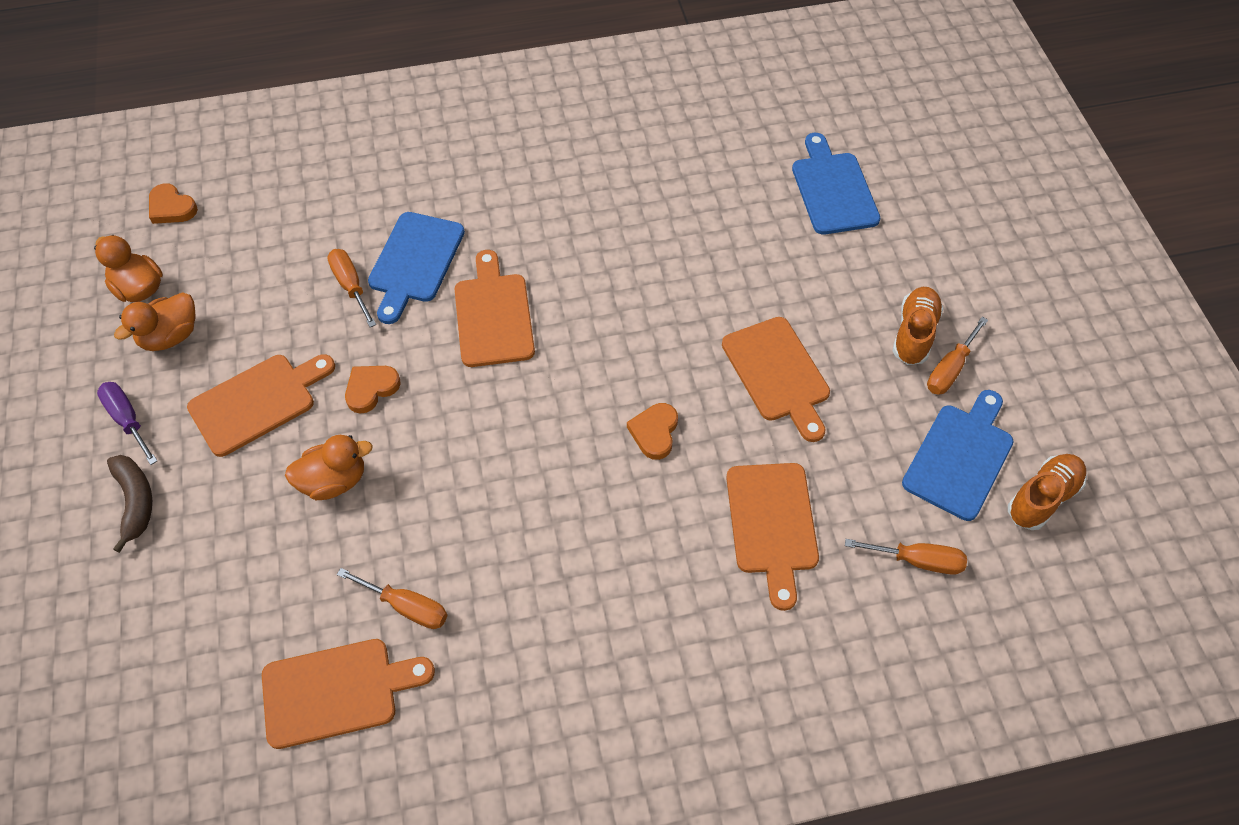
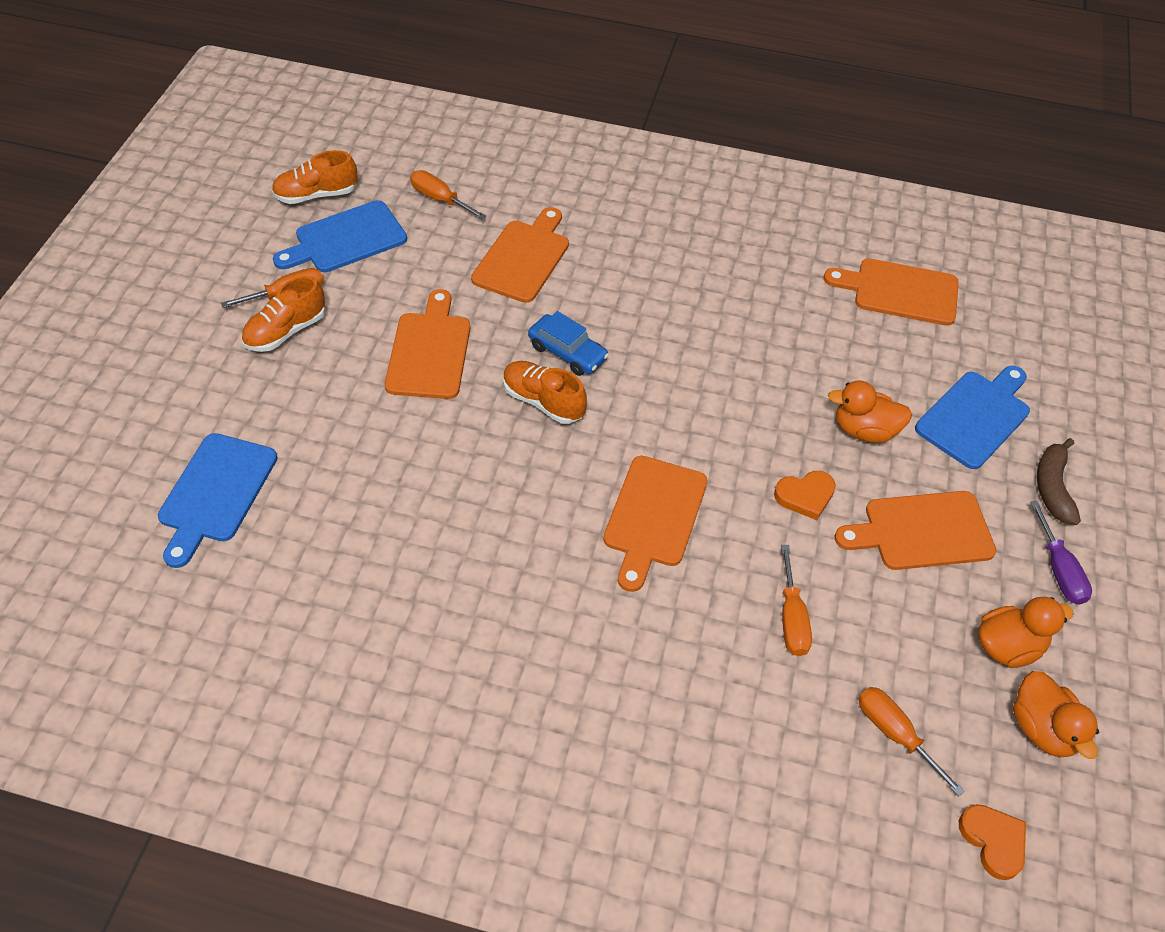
camera: 155 degrees left, 5 degrees down
orange screwdriver [337,568,447,629] -> orange screwdriver moved to [859,687,965,796]
blue cutting board [368,212,465,324] -> blue cutting board moved to [915,366,1030,469]
orange heart [627,403,678,460] -> blue car [528,311,609,376]
none -> orange shoe [503,361,587,424]

